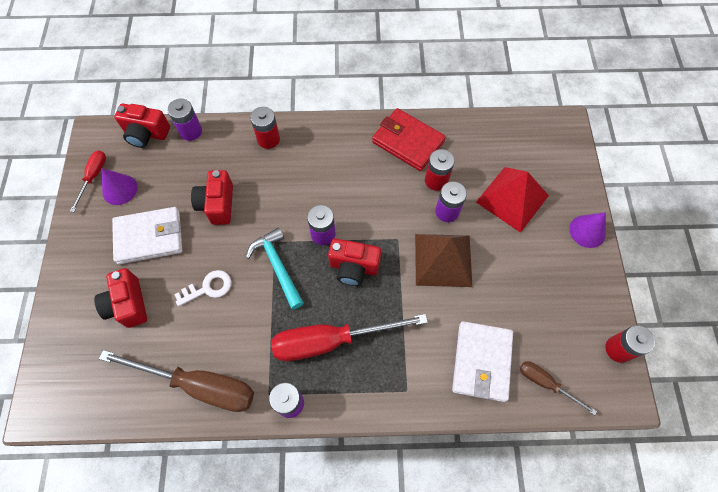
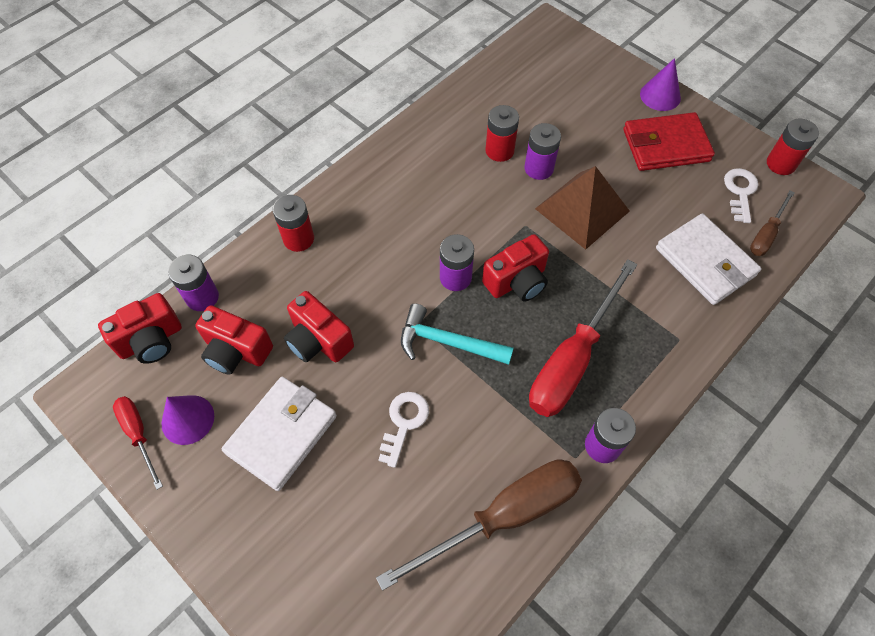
camera: 45 degrees left, 5 degrees down
red camera [94,268,147,328] -> red camera moved to [195,305,273,375]
red wallet [372,108,446,171] -> red wallet moved to [623,112,715,171]
red pyramid [476,167,549,233] -> none
brown screwdriver [520,361,597,415] -> brown screwdriver turned 45 degrees counterclockwise [750,190,795,256]
none -> white key [724,168,758,223]

